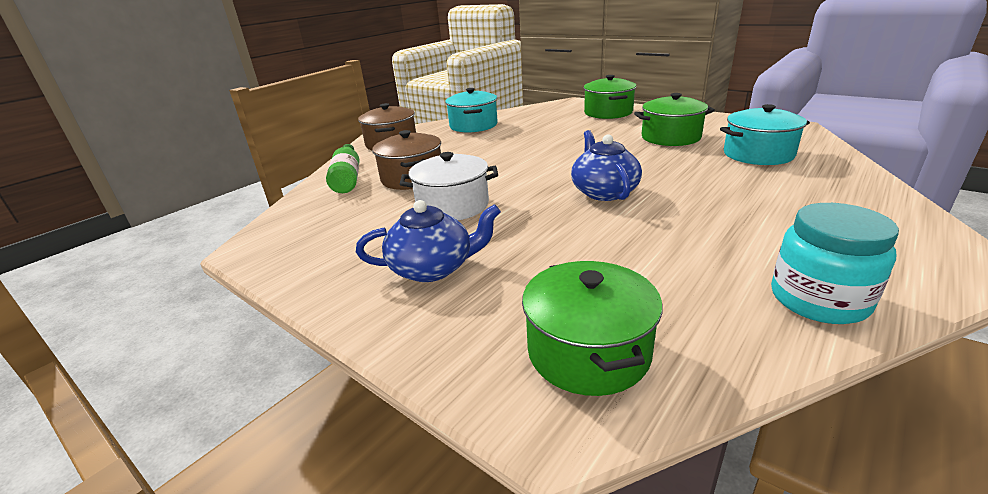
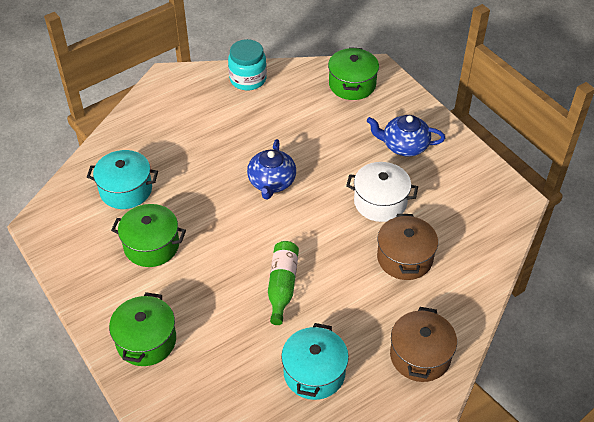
camera: 165 degrees left, 20 degrees up
green bottle [326,144,359,193] -> green bottle moved to [268,241,299,325]

